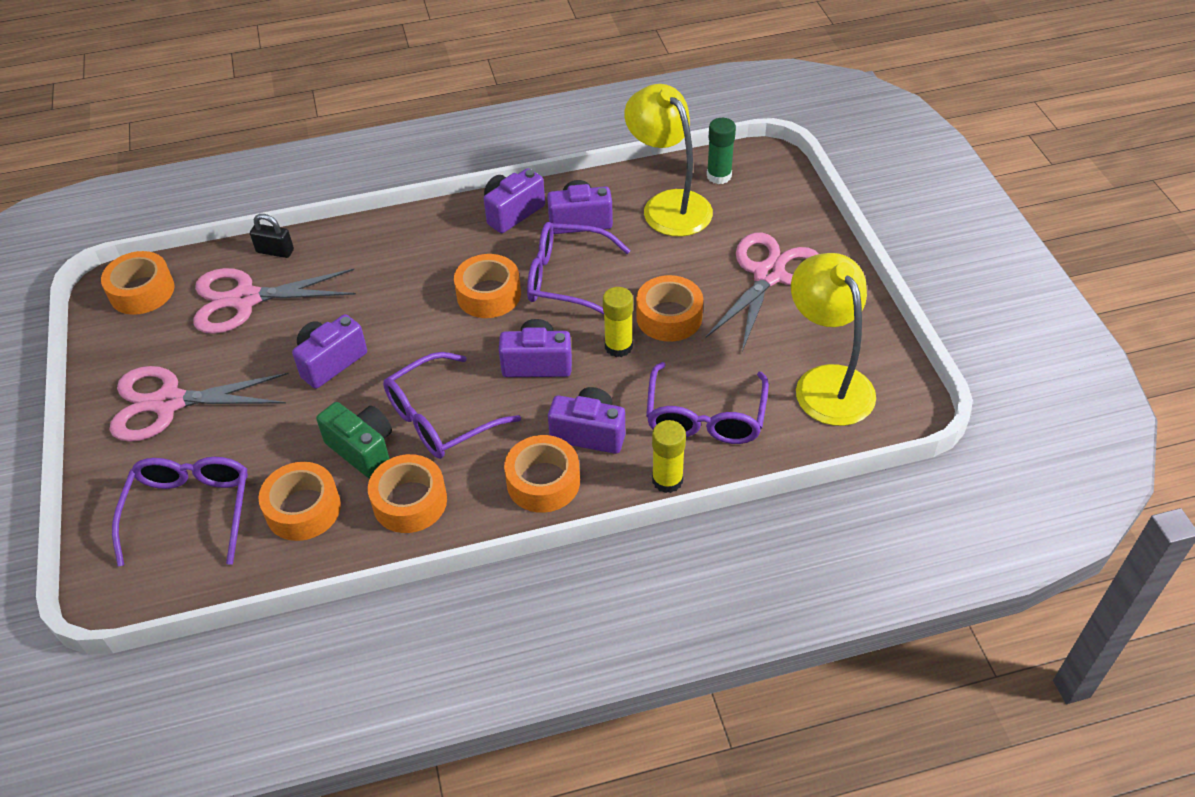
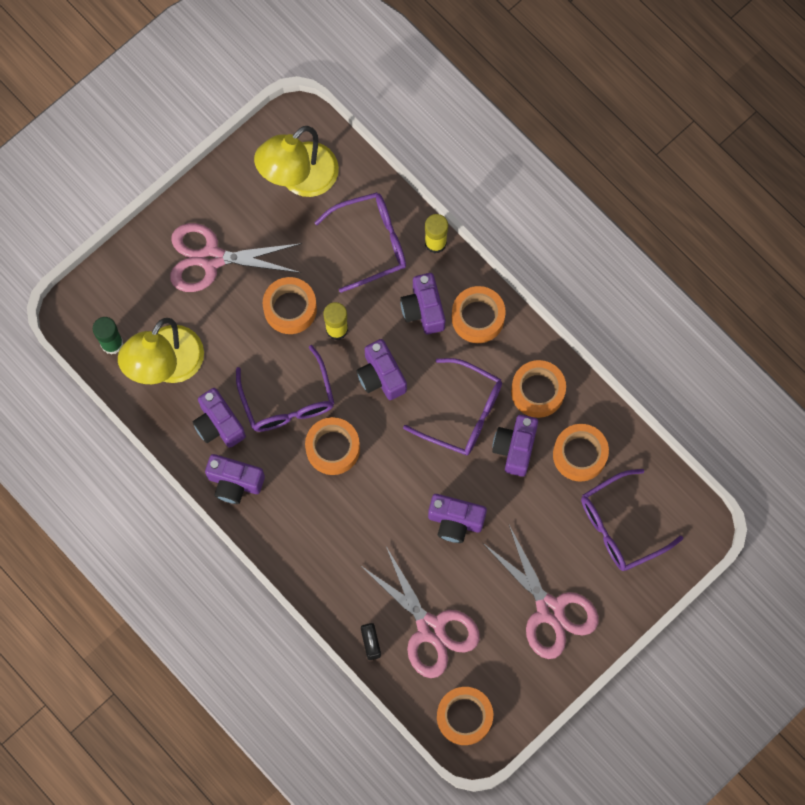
camera: 120 degrees left, 25 degrees up
green camera [316,402,392,479] -> purple camera [492,415,538,477]

